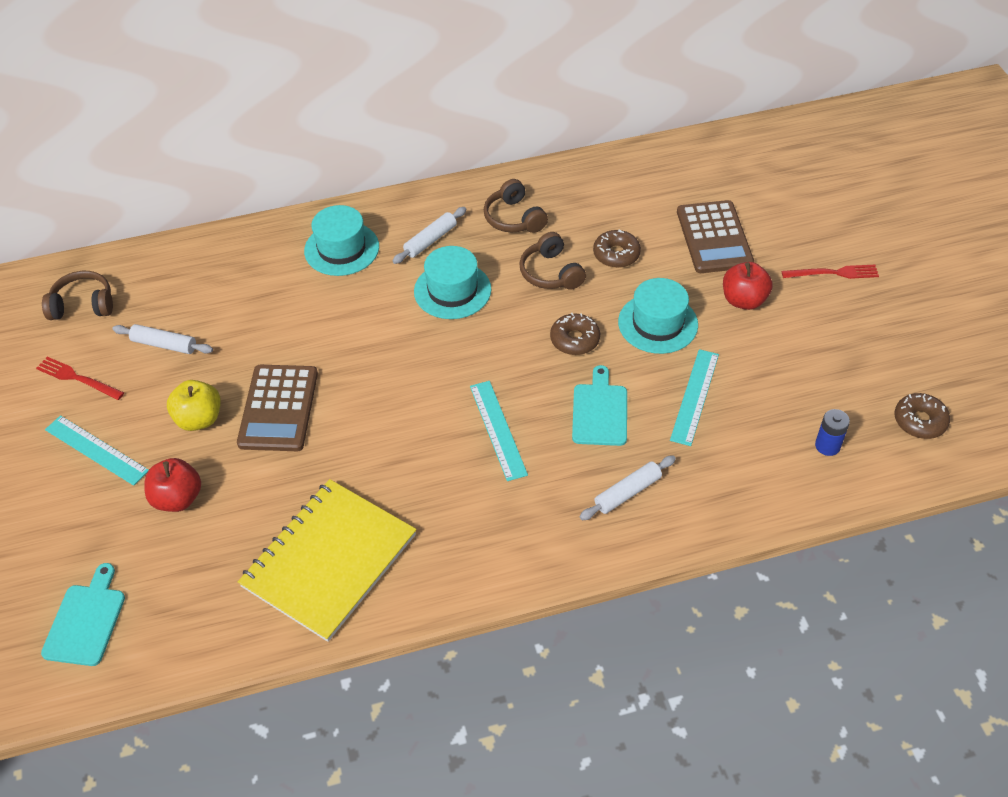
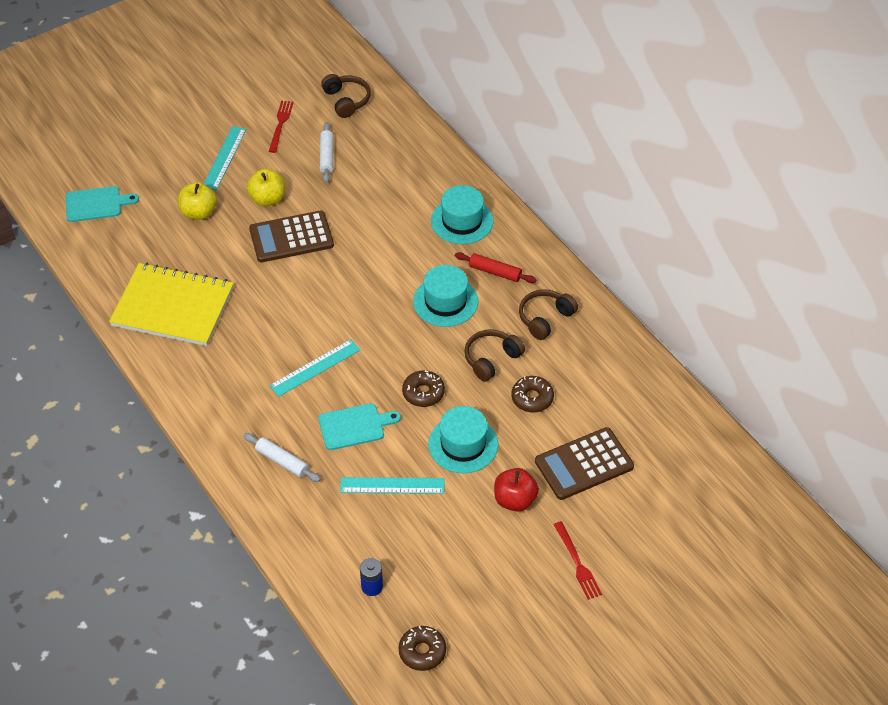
camera: 70 degrees right, 0 degrees up
red apple [144,458,201,512] -> yellow apple [178,182,217,220]
white rolling pin [393,207,467,264] -> red rolling pin [455,252,537,283]

